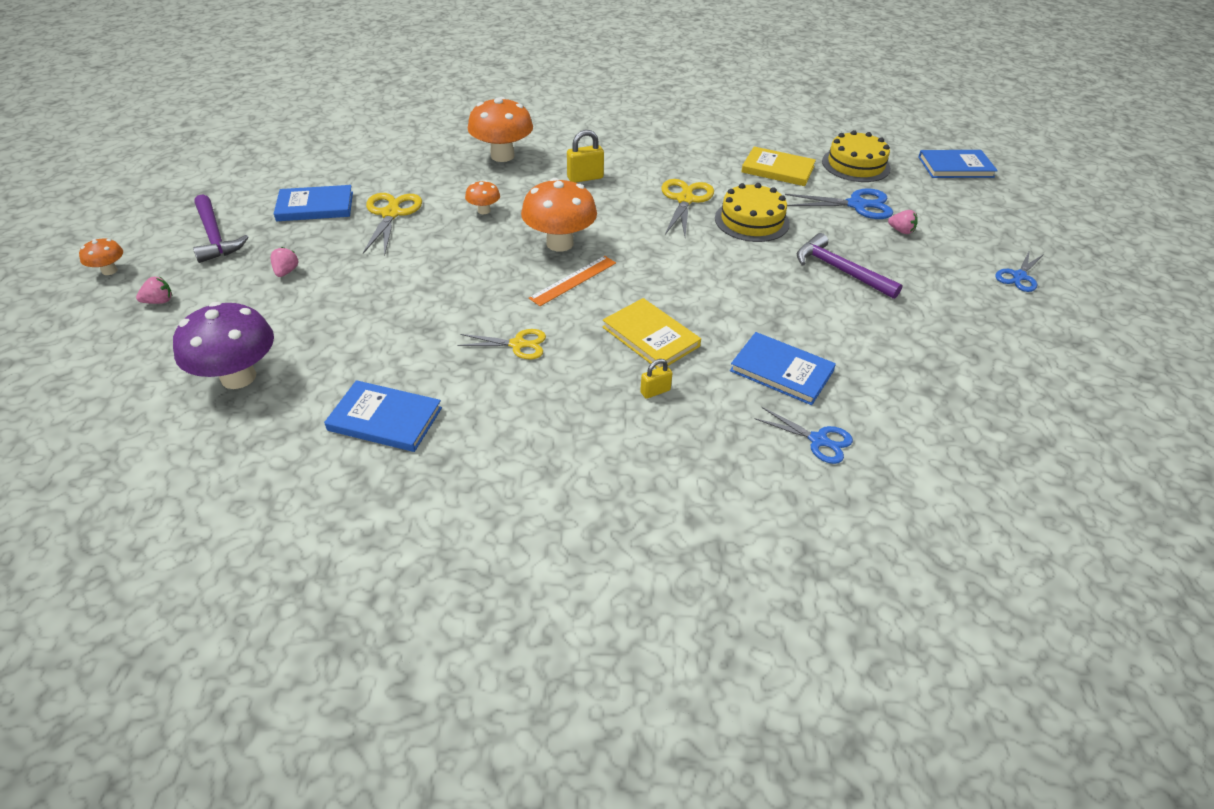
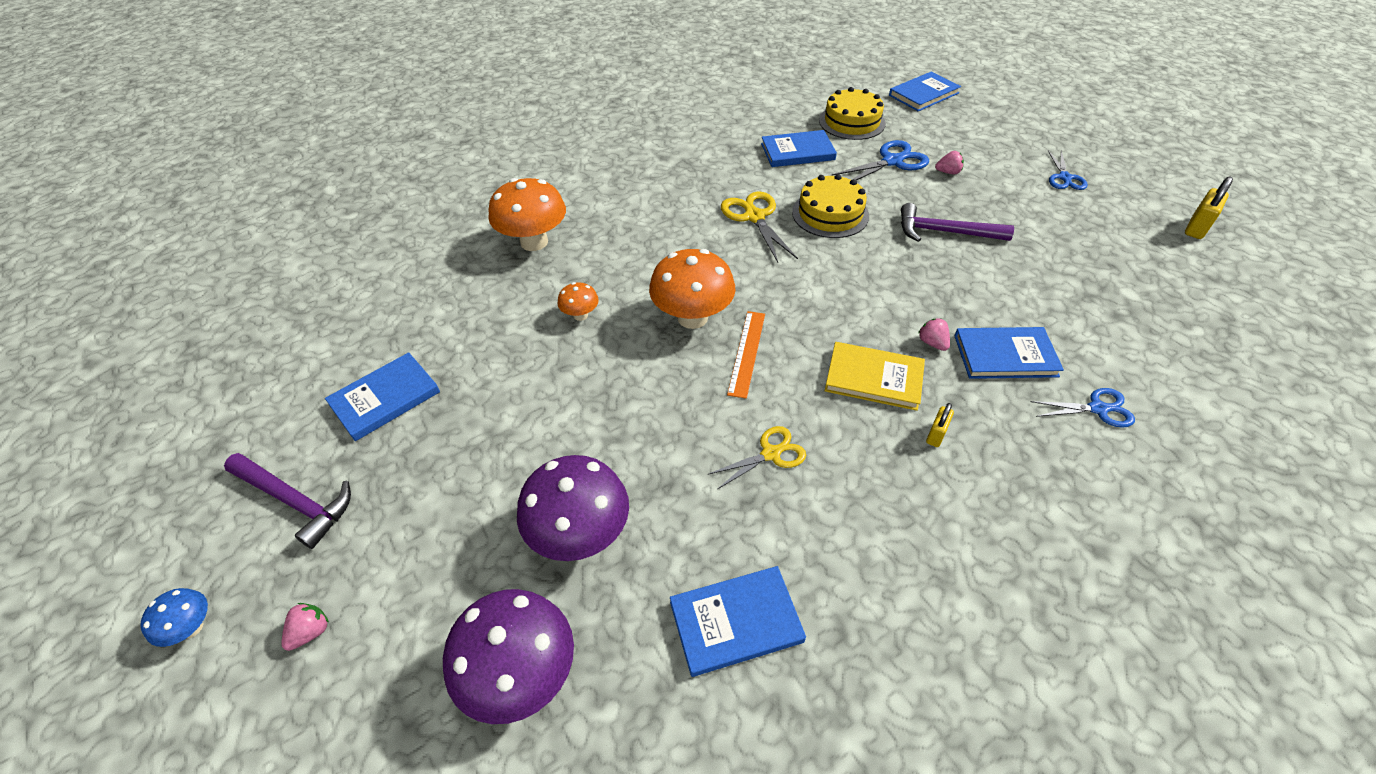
camera: 30 degrees left, 5 degrees up
orange mushroom [79,239,123,275] -> blue mushroom [140,588,208,647]
pink strawberry [270,247,298,277] -> pink strawberry moved to [918,318,950,351]
yellow scissors [363,193,422,255] -> none
yellow padlock [567,130,604,183] -> yellow padlock moved to [1185,177,1233,239]
yellow book [741,146,816,186] -> blue book [761,130,837,167]
none -> purple mushroom [517,455,629,561]

